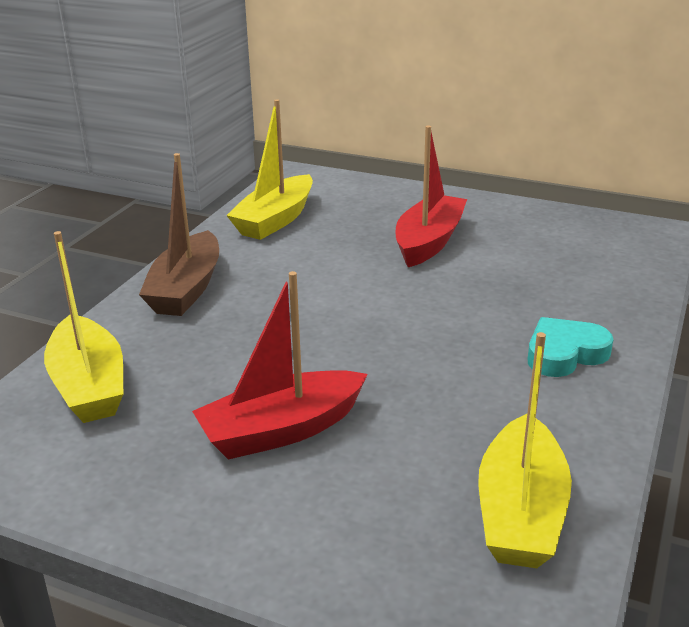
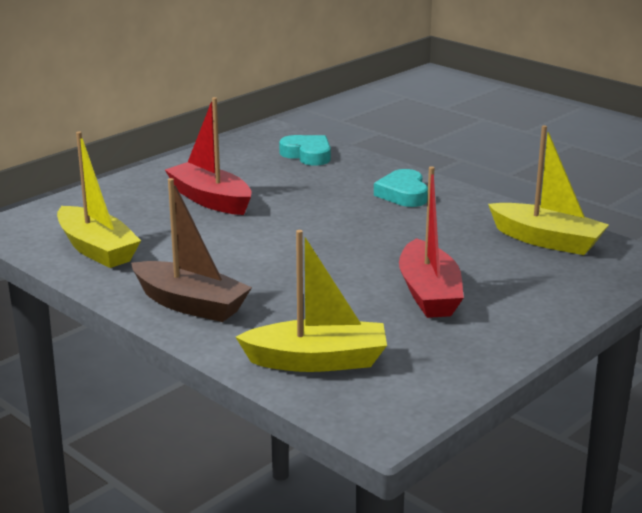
camera: 70 degrees left, 5 degrees down
none -> turquoise heart [279,135,331,166]

